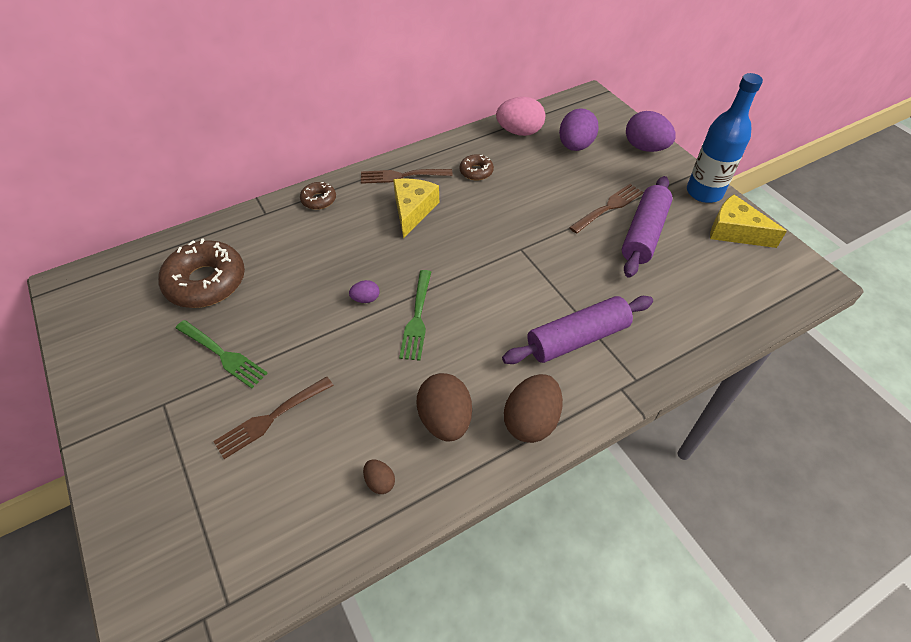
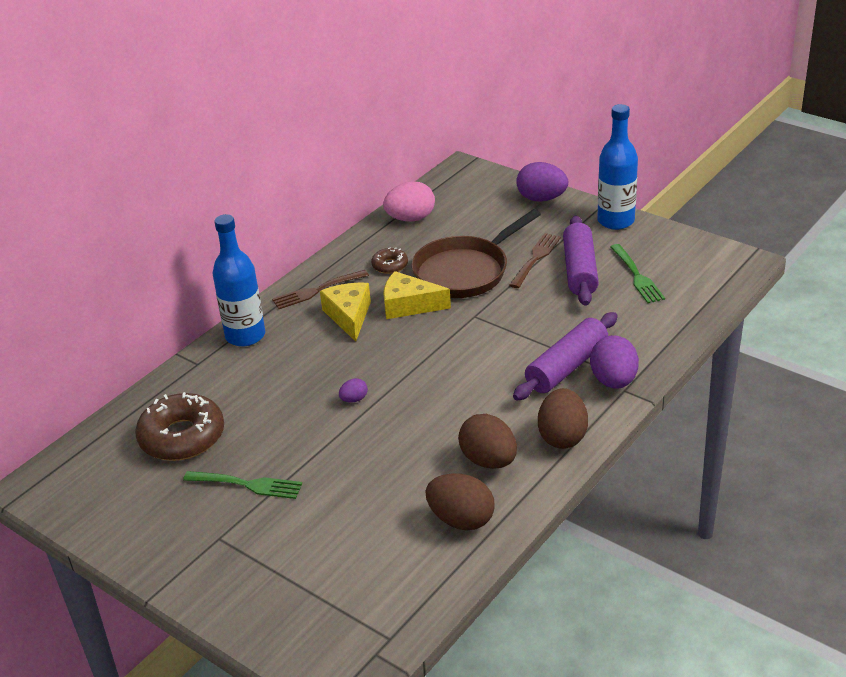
camera: 20 degrees left, 15 degrees down
brown fork [213,376,334,459] -> none
brown donut [300,182,336,210] -> blue bottle [213,214,265,347]
brown egg [363,459,395,494] -> brown egg [426,474,495,531], size x2.05
green fork [399,270,431,361] -> green fork moved to [610,244,665,303]
purple egg [559,108,599,151] -> purple egg moved to [590,335,639,389]
yellow cheese [710,195,787,248] -> yellow cheese moved to [384,271,451,319]
none -> brown pan [411,209,541,298]

